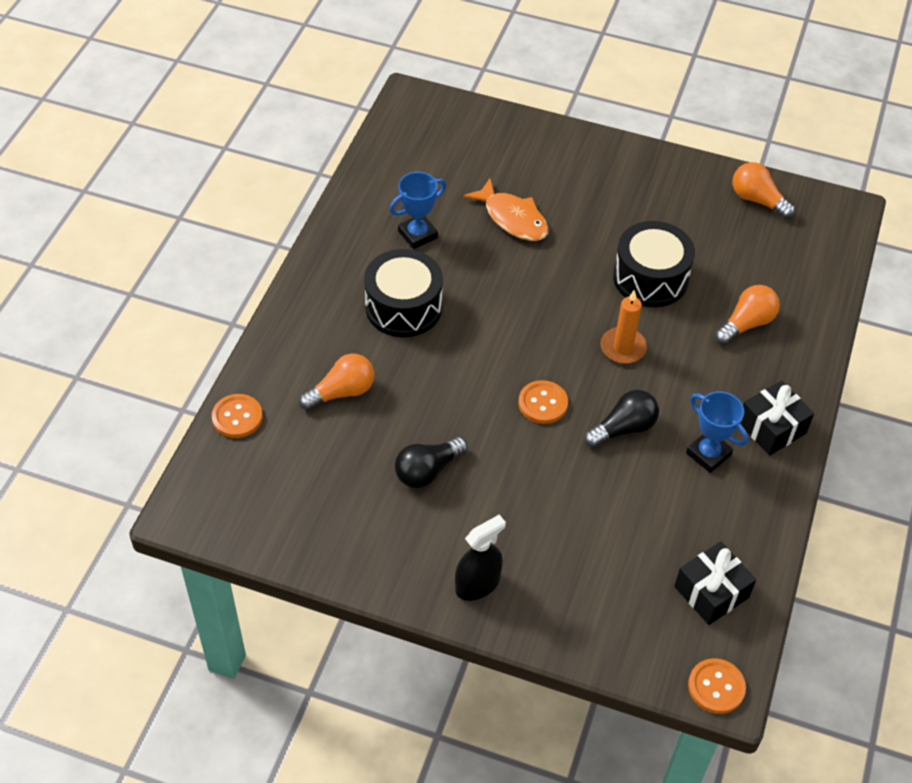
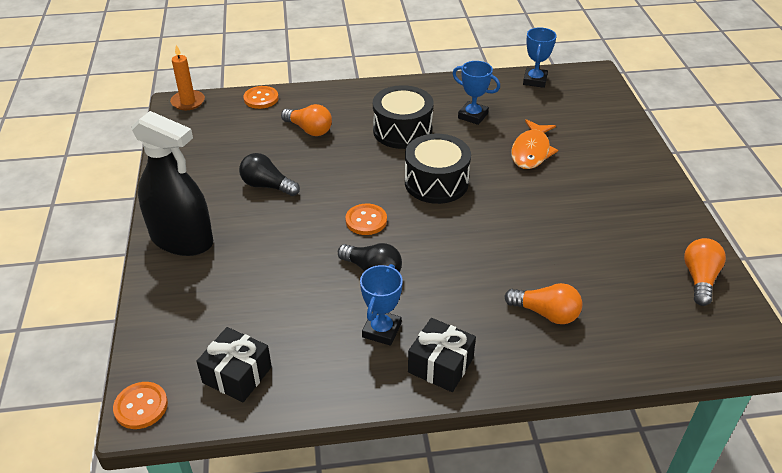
camera: 65 degrees right, 10 degrees down
black spray bottle [455,515,506,601] -> black spray bottle [131,111,213,256], size x1.78
orange candle [600,290,647,364] -> orange candle moved to [170,45,205,110]
black drum [613,221,695,307] -> black drum moved to [405,134,471,204]
none -> blue trophy [523,27,557,88]

